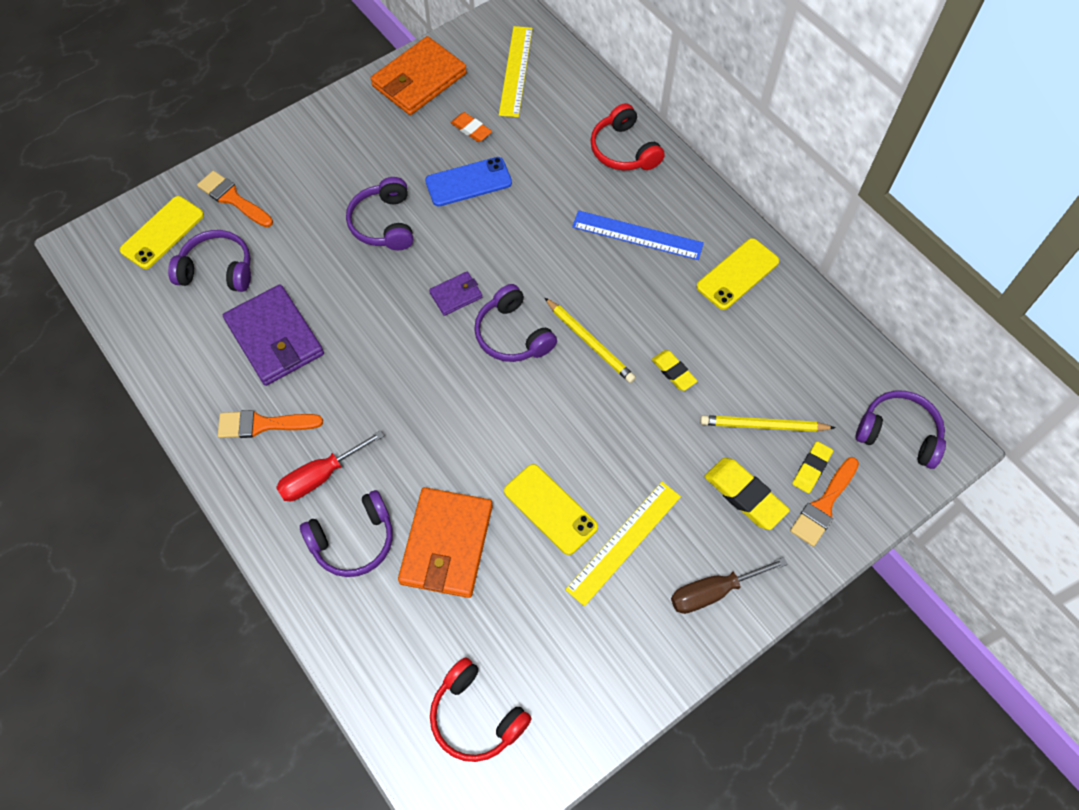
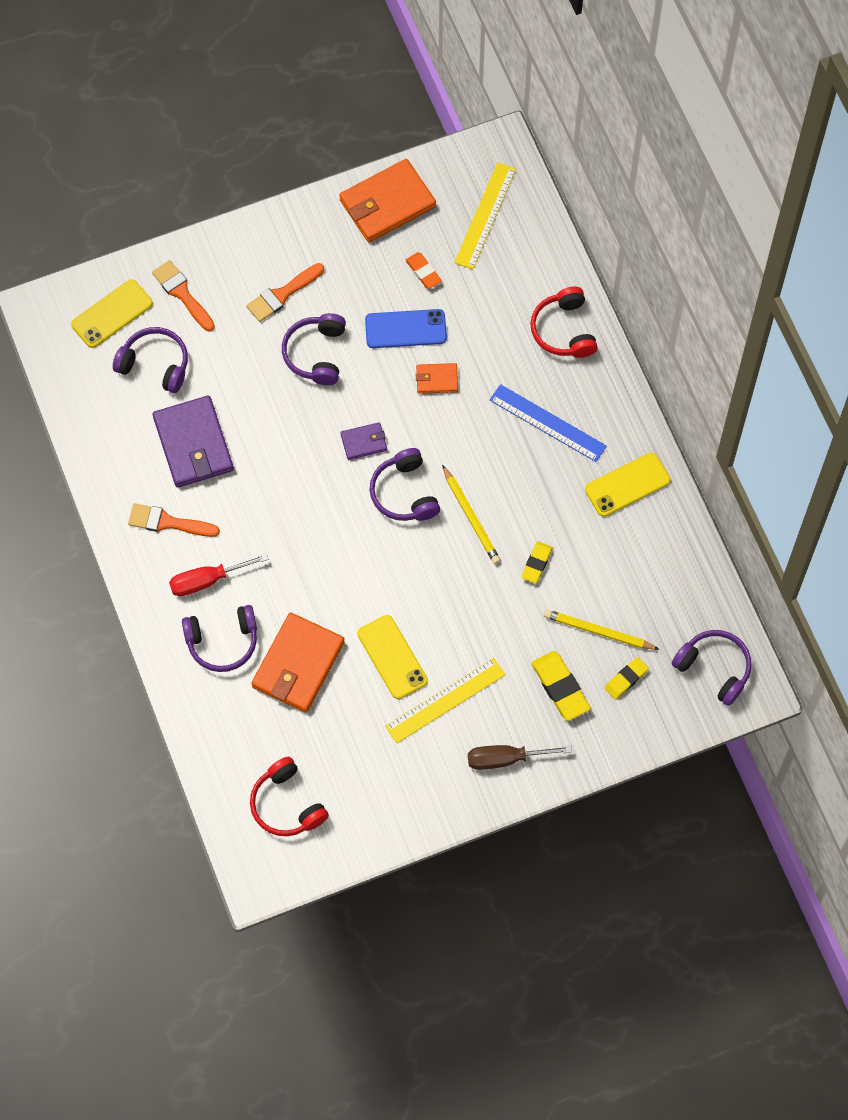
camera: 15 degrees right, 5 degrees up
yellow eraser [652,350,697,391] -> yellow eraser turned 45 degrees clockwise [521,541,553,583]
orange brush [790,457,859,547] -> orange brush moved to [246,263,324,322]
none -> orange wallet [416,363,458,394]

